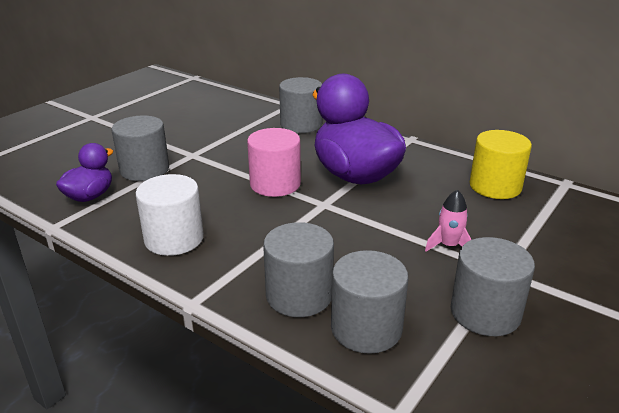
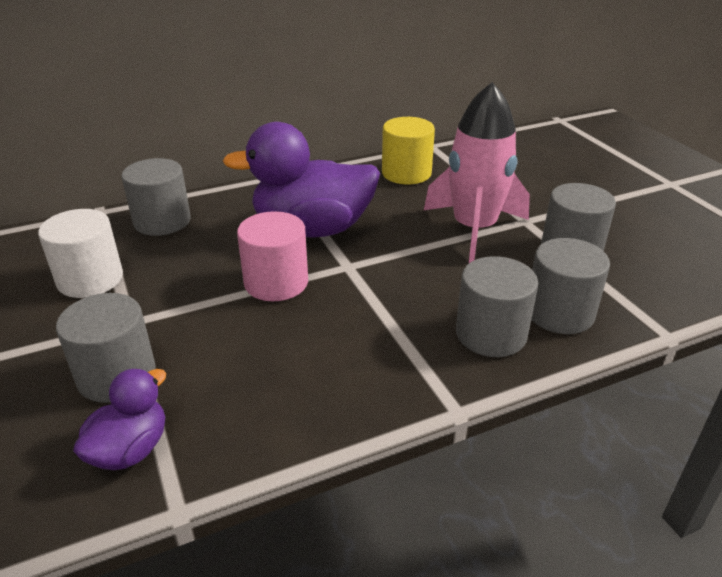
camera: 60 degrees left, 5 degrees up
purple duck [56,143,113,202] -> purple duck turned 60 degrees clockwise [73,369,166,470]
white cylinder [136,174,204,256] -> white cylinder moved to [38,209,123,298]
pink rocket [425,190,472,252] -> pink rocket [424,82,530,263], size x2.39

